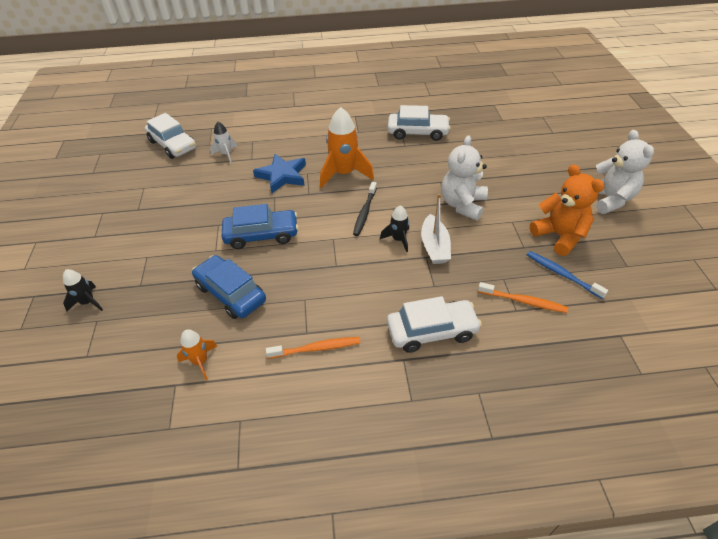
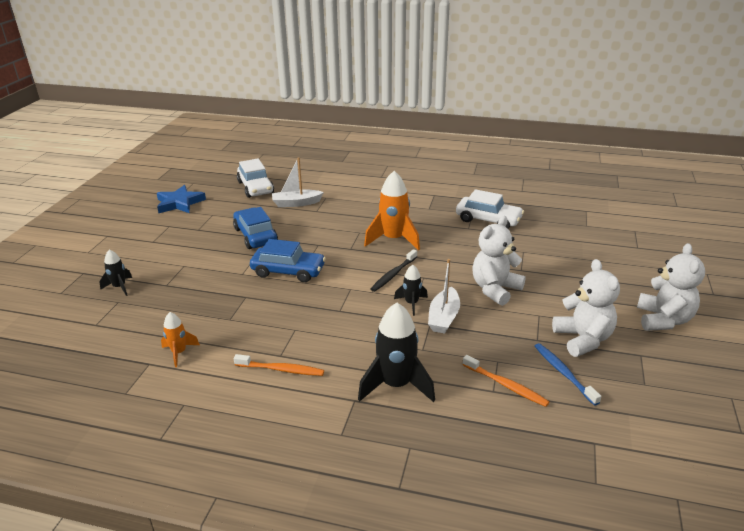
camera: 20 degrees right, 15 degrees down
blue car [192,255,266,319] -> blue car moved to [233,207,278,249]
white rocket [210,122,237,163] -> white boat [272,157,324,207]
blue star [253,154,306,193] -> blue star moved to [157,185,206,213]
white car [387,296,482,353] -> black rocket [358,303,435,402]
orange teddy bear [530,165,604,256] -> white teddy bear [552,259,620,357]

